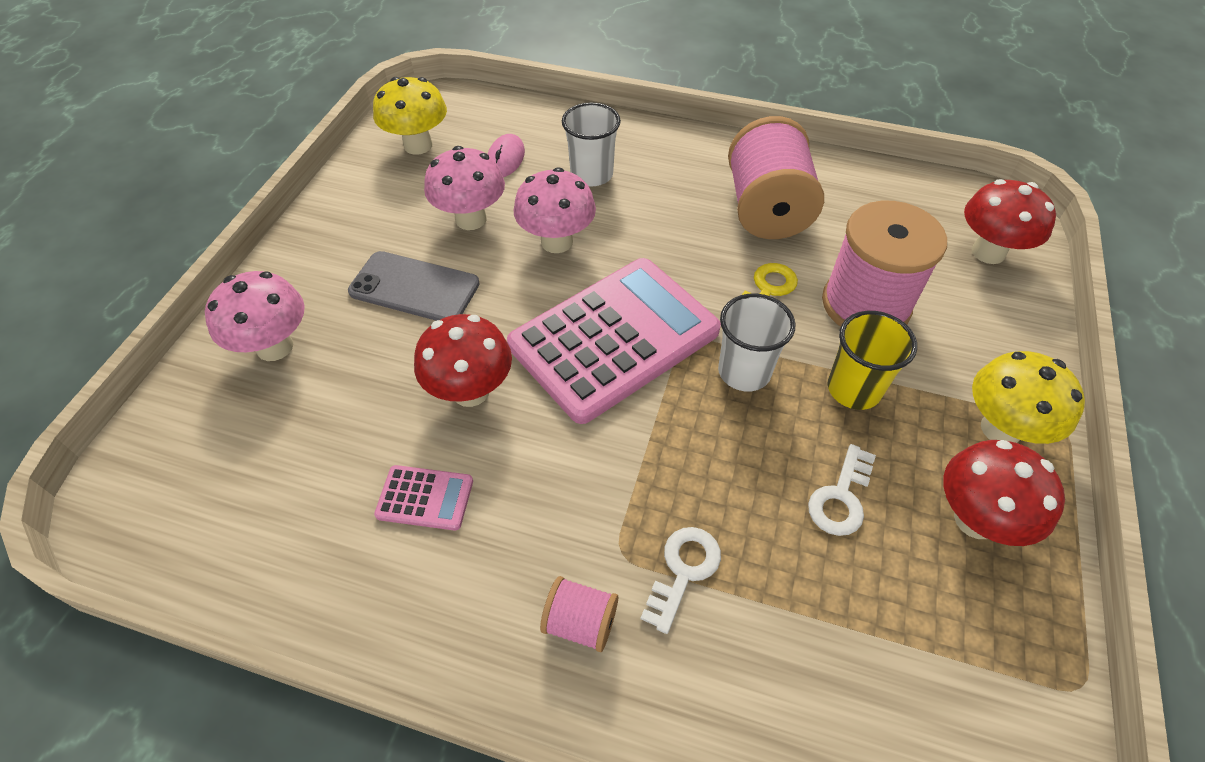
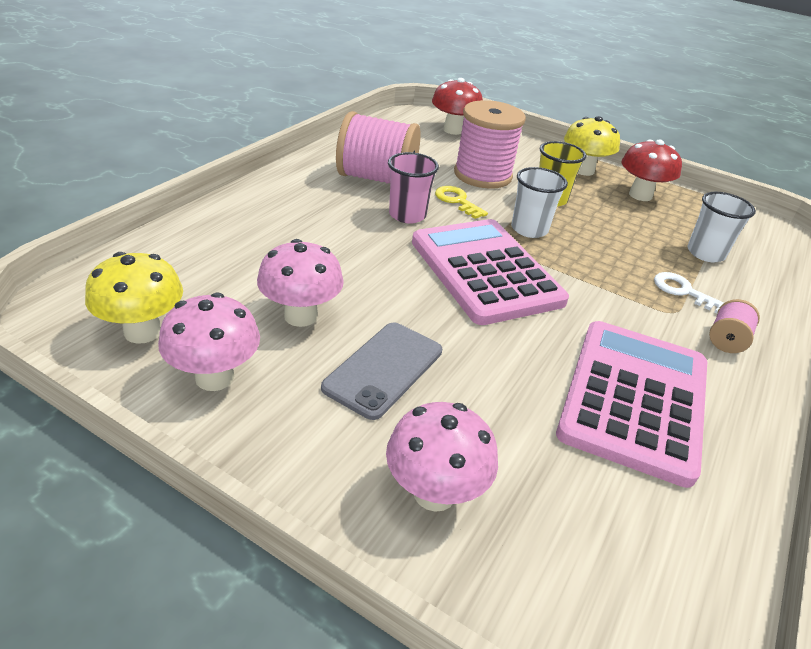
camera: 80 degrees left, 15 degrees down
pink calculator [374,465,473,531] -> pink calculator [556,321,707,488], size x2.47
red mushroom [414,314,512,407] -> none
pink mouse [488,134,525,177] -> none
pink mushroom [514,167,596,253] -> pink mushroom moved to [158,293,260,391]
white cup [562,102,621,187] -> white cup moved to [688,192,756,262]
white key [808,444,876,536] -> none
none -> pink cup [388,152,439,224]

